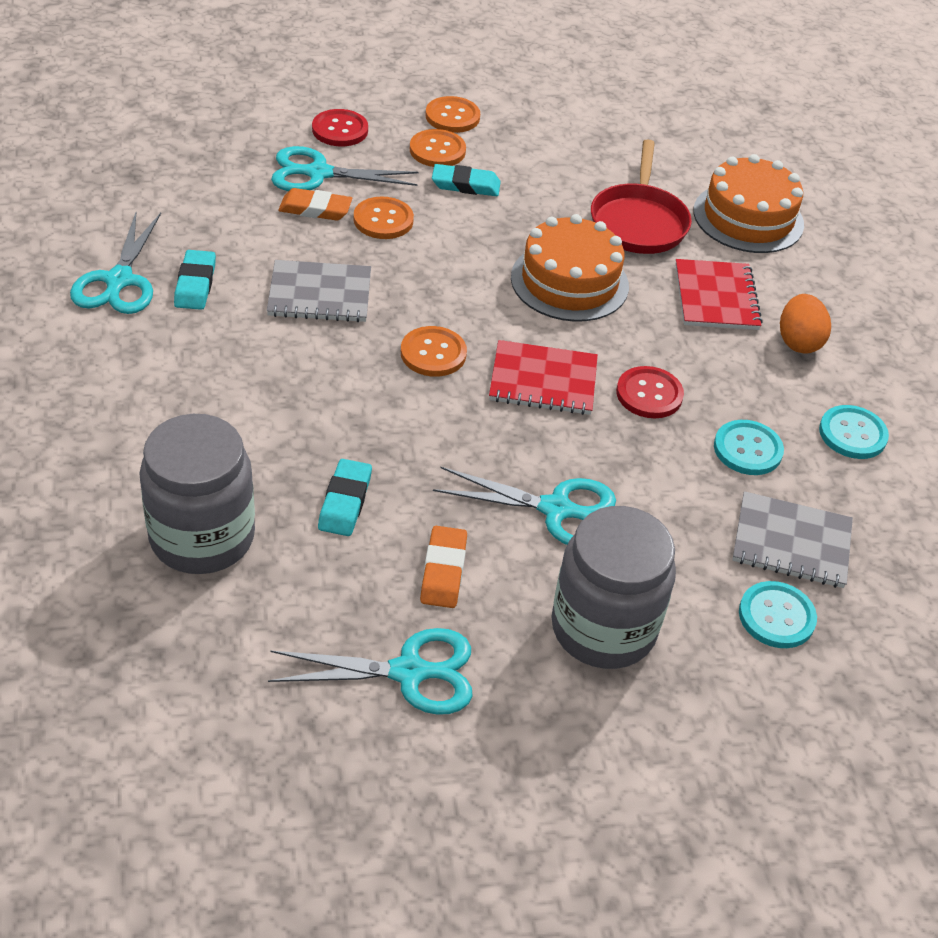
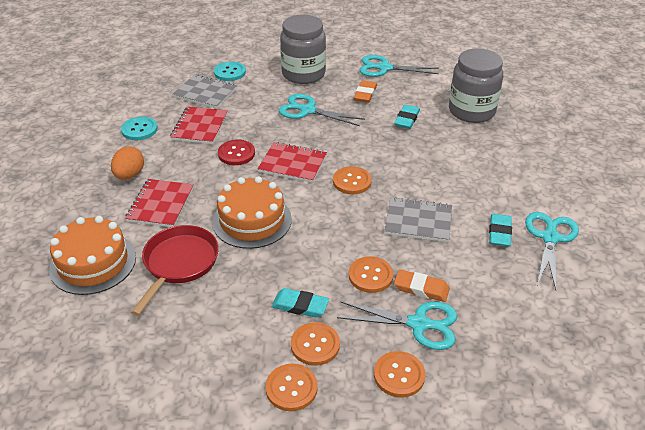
camera: 165 degrees left, 5 degrees down
red button [312,109,368,146] -> orange button [374,351,425,398]
turquoise button [714,420,784,475] -> red notebook [170,106,228,144]

